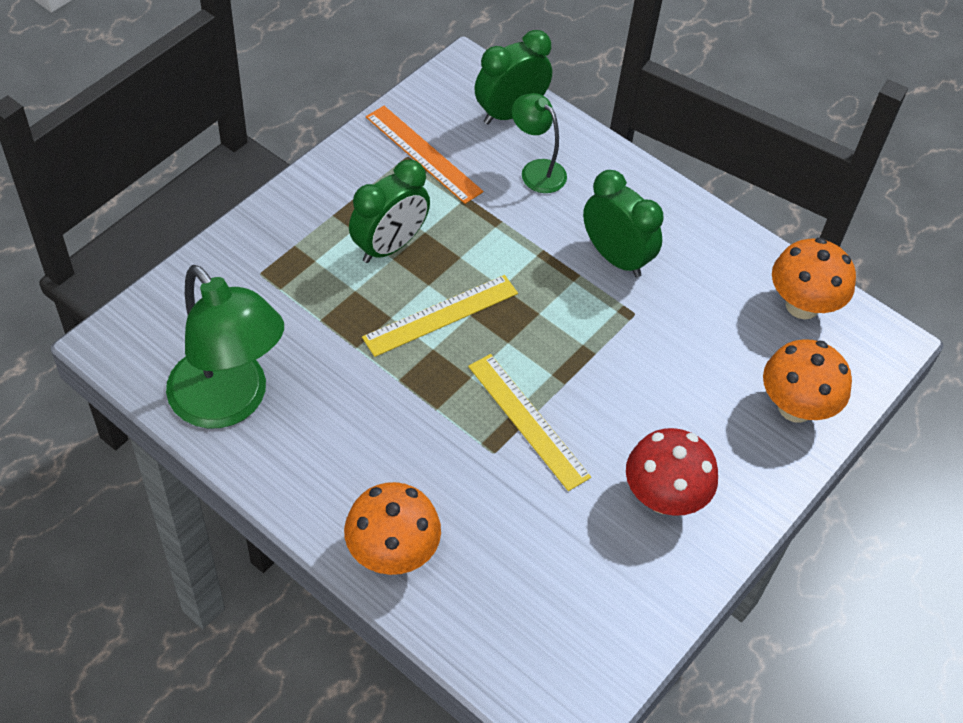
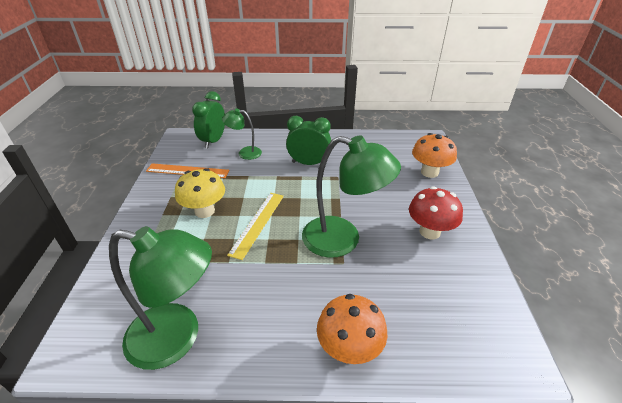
camera: 35 degrees left, 15 degrees down
green clock [349,160,430,263] -> yellow mushroom [175,168,225,218]
yellow ruler [468,354,591,491] -> green lamp [302,136,401,258]
orange mushroom [772,238,856,319] -> none

